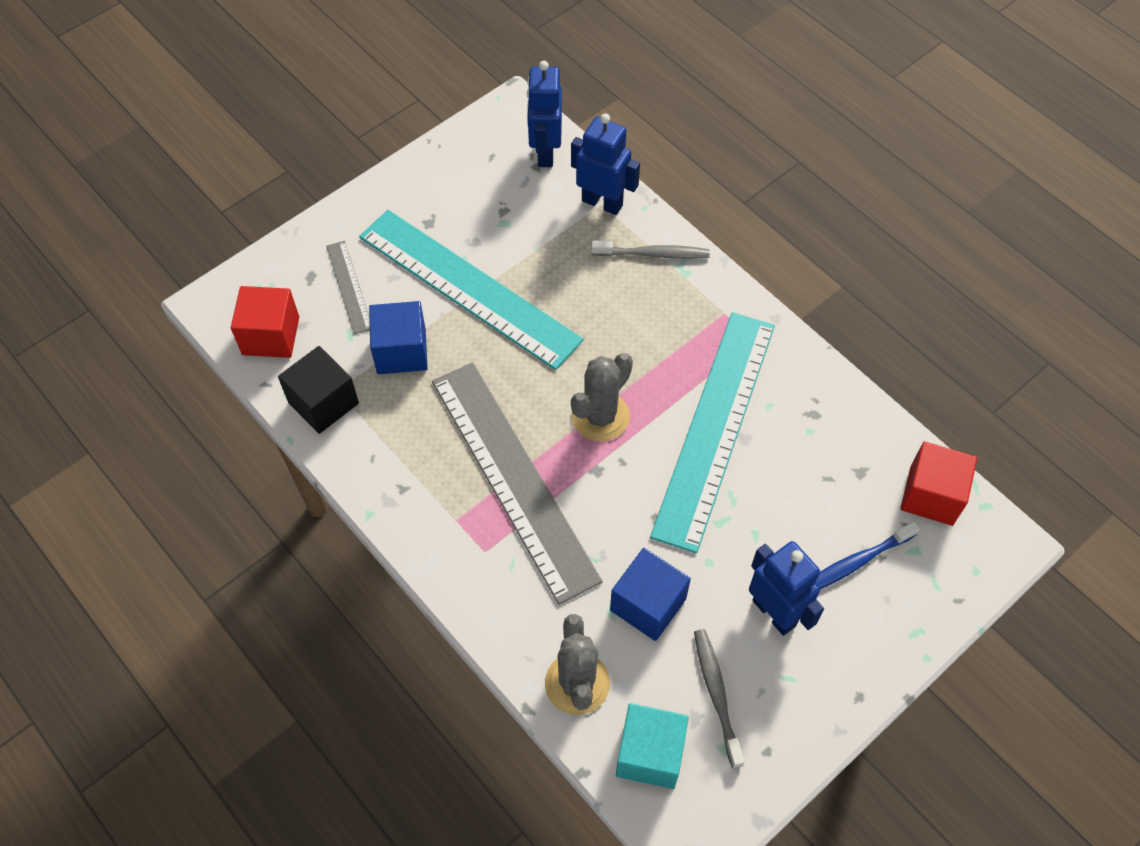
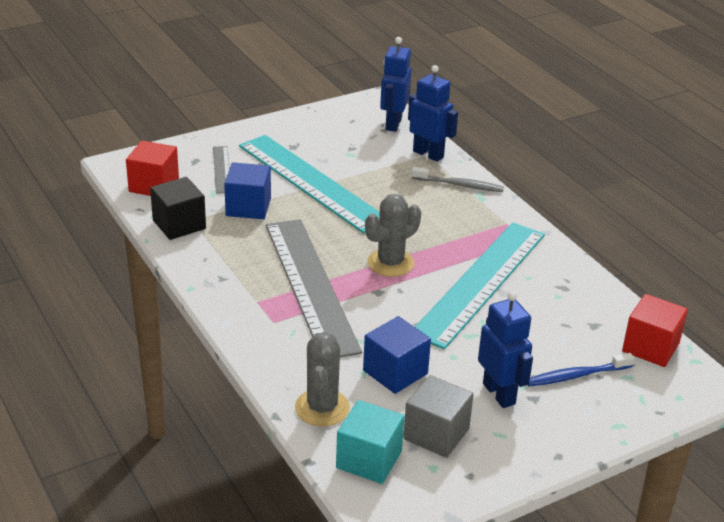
camera: 10 degrees right, 25 degrees down
grey toothbrush [694,629,745,768] -> grey cube [403,375,473,458]

